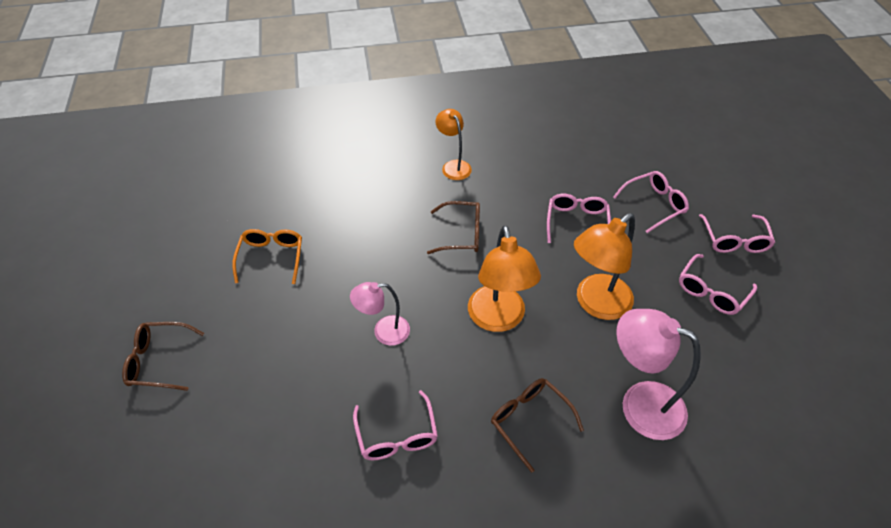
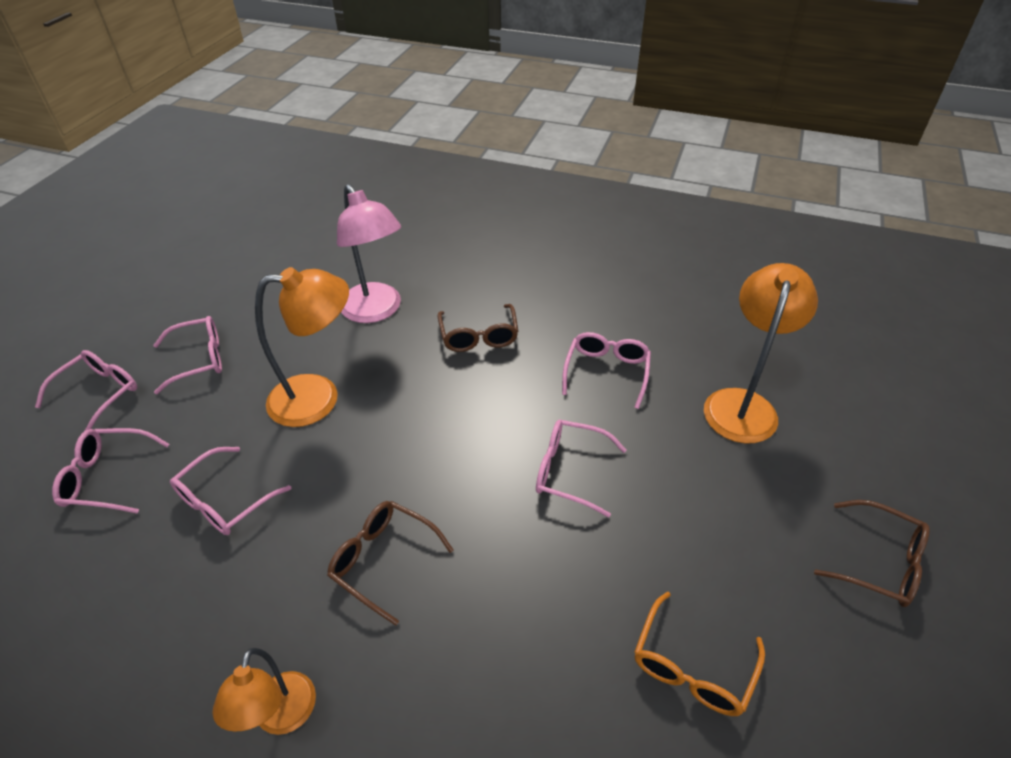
camera: 150 degrees left, 5 degrees down
pink lamp [350,282,410,346] -> pink glasses [536,420,626,517]
orange lamp [468,225,541,332] -> orange lamp moved to [704,263,818,443]

